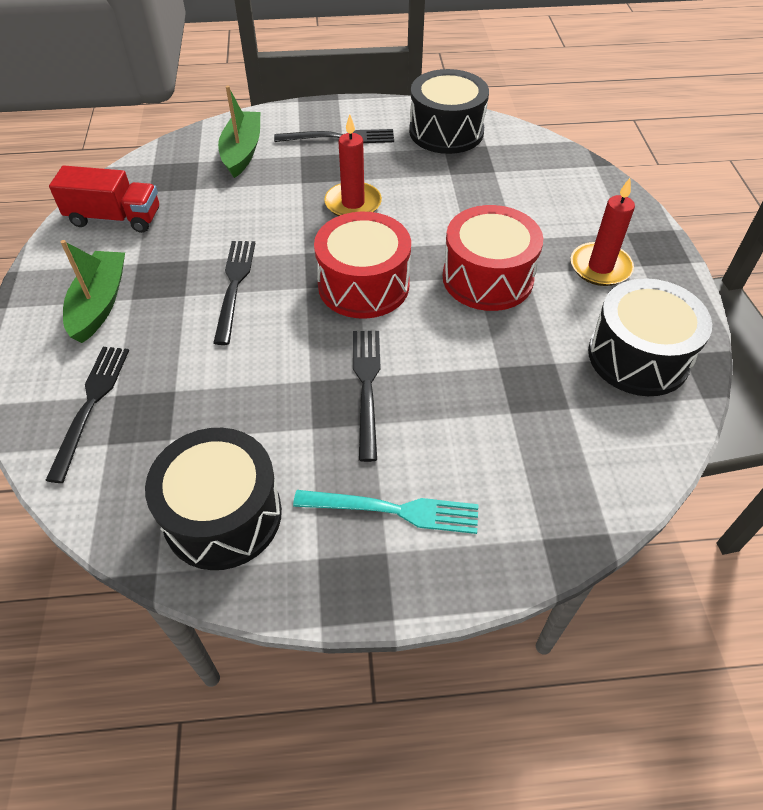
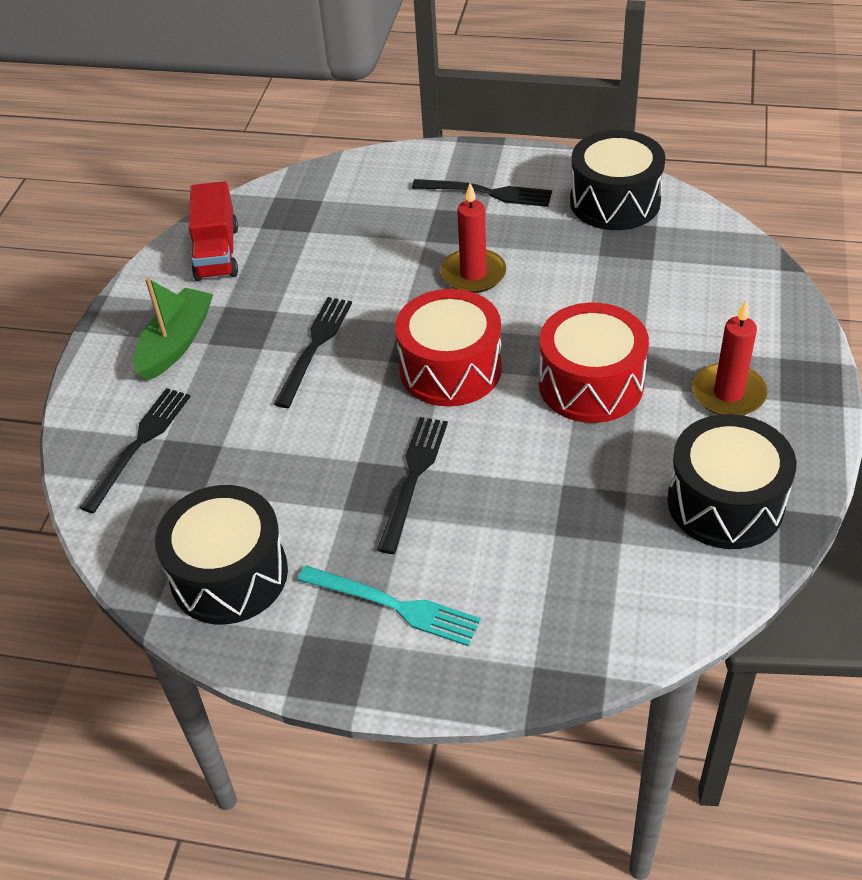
camera: 20 degrees right, 5 degrees down
red truck [49,165,159,233] -> red truck turned 60 degrees clockwise [189,181,238,281]
green boat [218,86,260,178] -> none

